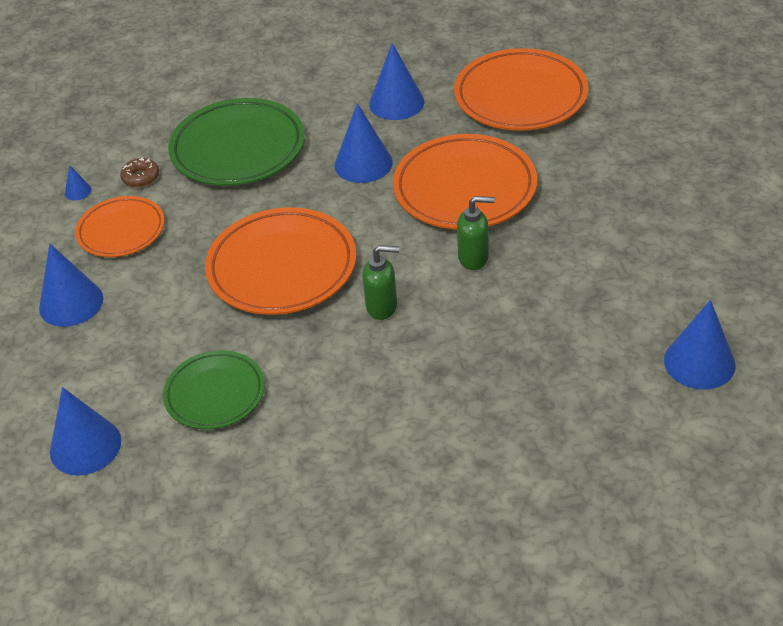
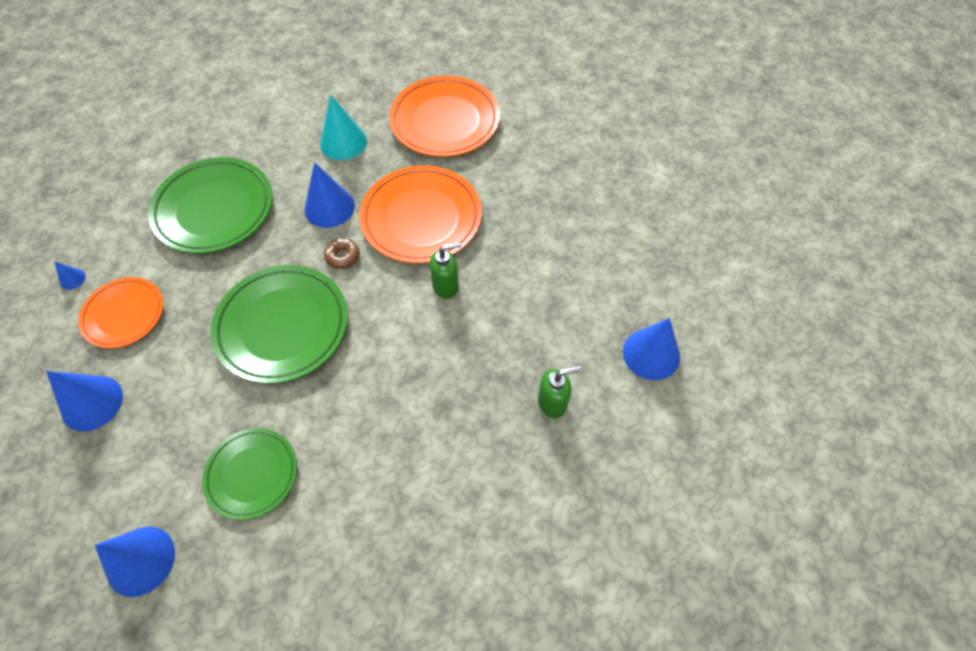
camera: 20 degrees left, 15 degrees up
brown donut [120,158,159,187] -> brown donut moved to [324,238,360,269]
orange plate [205,207,356,315] -> green plate [211,265,348,384]
green soap dispenser [362,245,399,320] -> green soap dispenser moved to [538,366,581,418]
blue cone [369,43,424,120] -> turquoise cone [320,94,367,160]

